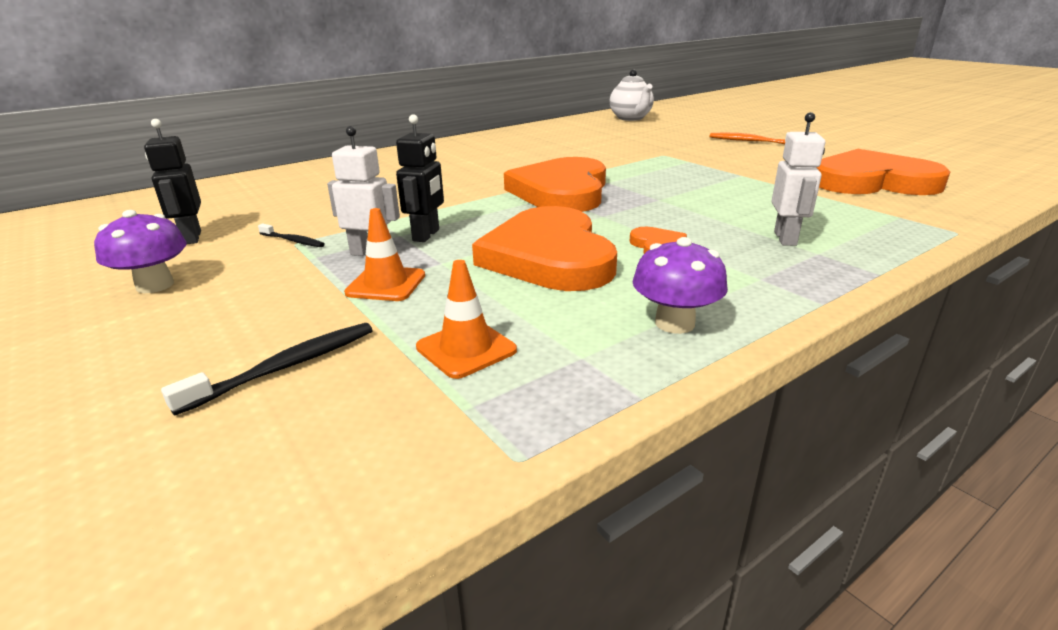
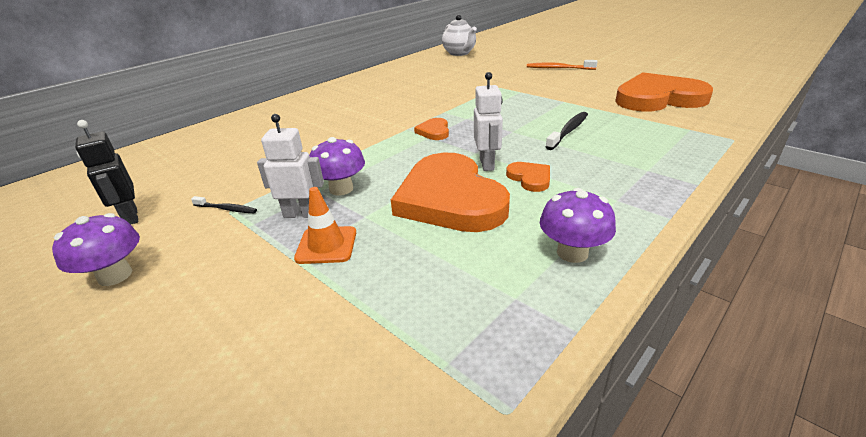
camera: 10 degrees left, 5 degrees up
black toothbrush [161,323,373,416] -> black toothbrush moved to [545,112,588,150]
black robot [396,115,444,242] -> purple mushroom [309,137,365,196]
orange traffic cone [416,260,517,379] -> none
orange heart [504,157,606,212] -> orange heart [414,118,449,140], size x0.42
white robot [772,112,825,246] -> white robot moved to [474,72,503,171]

